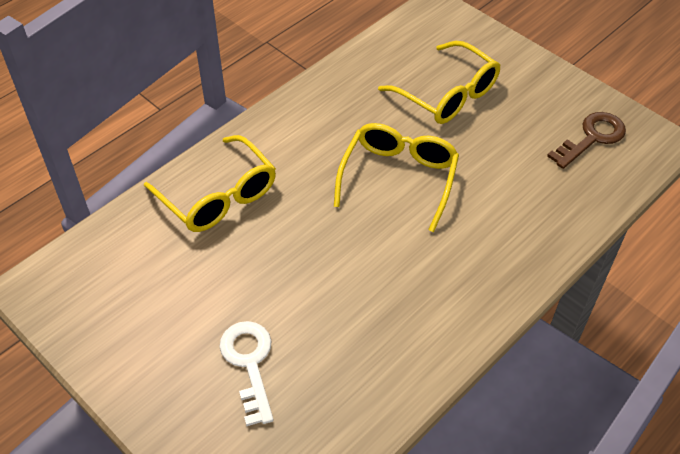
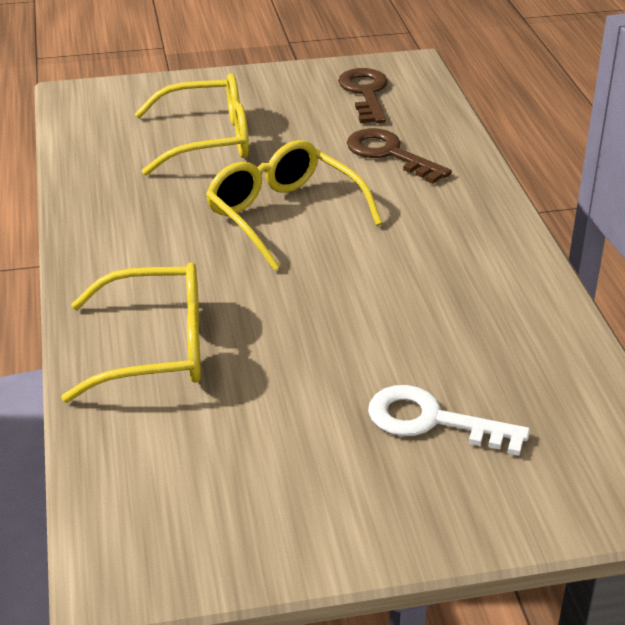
camera: 55 degrees left, 15 degrees down
none -> brown key [347,128,452,184]

